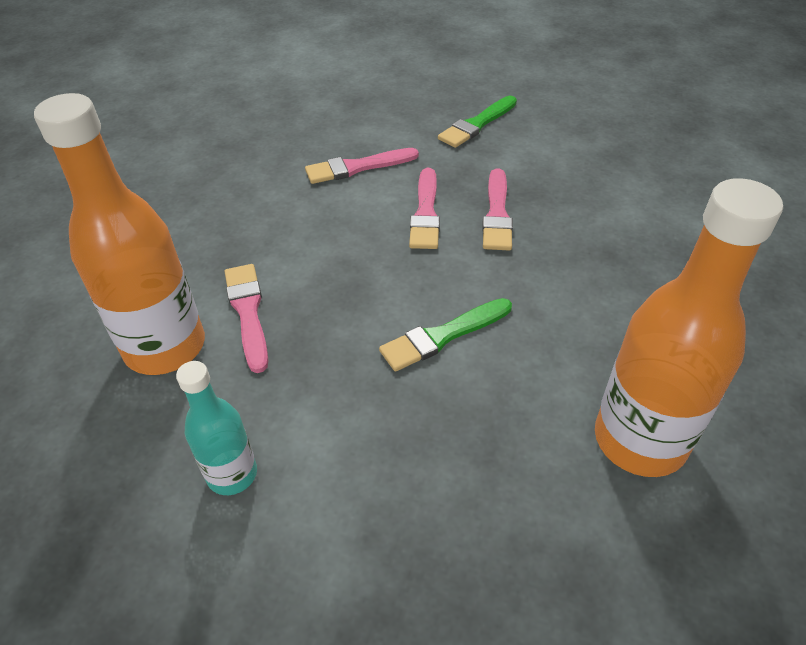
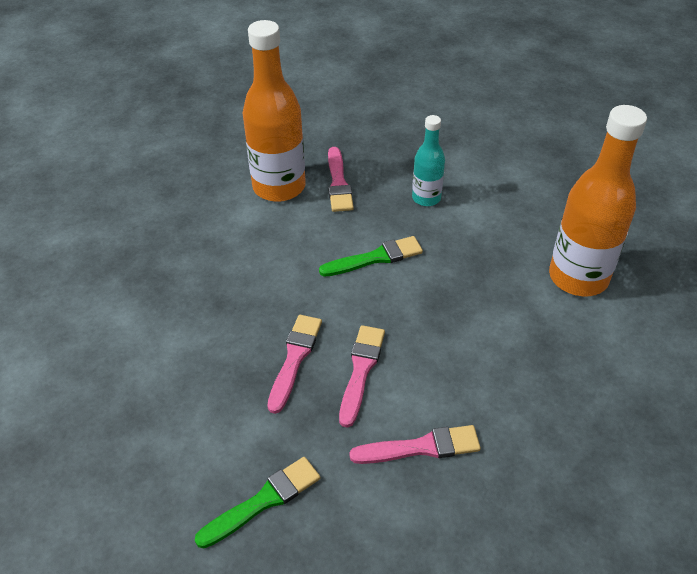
camera: 170 degrees left, 0 degrees up
turquoise bottle [176,361,257,495] -> turquoise bottle moved to [412,115,445,206]
pink brush [225,264,268,373] -> pink brush moved to [328,147,354,212]

